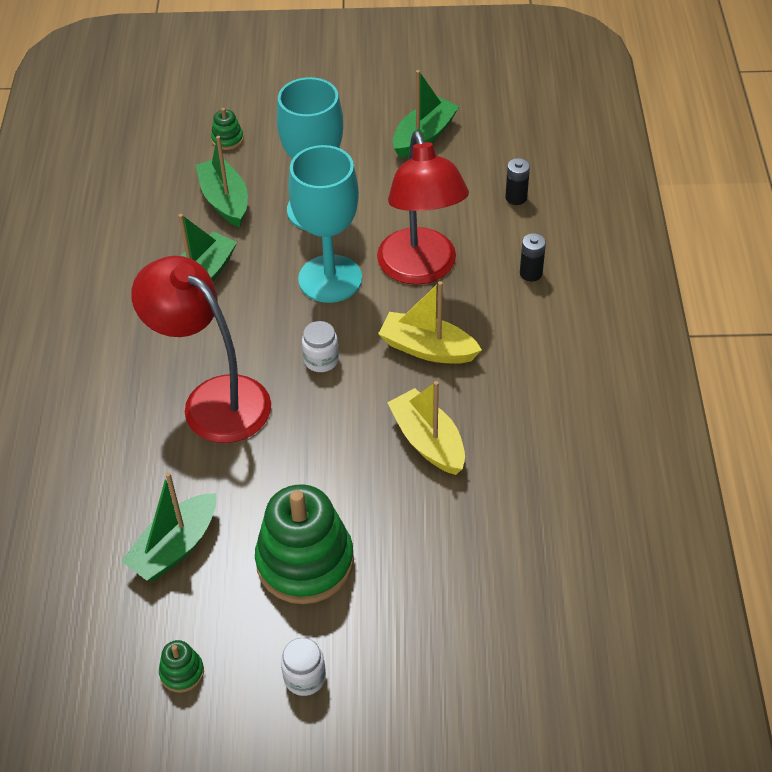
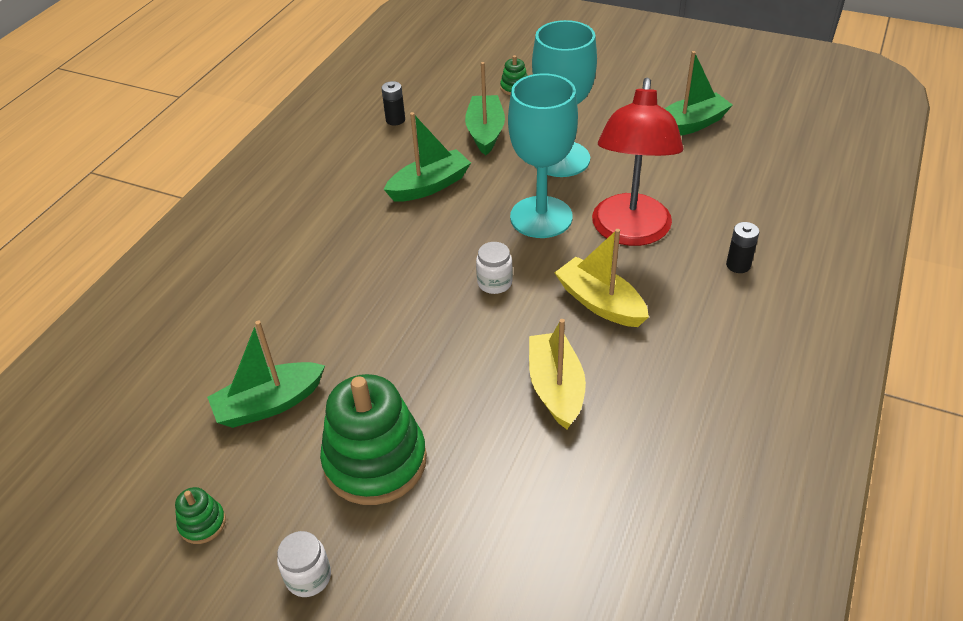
camera: 25 degrees right, 5 degrees down
red lamp [131,256,271,443] -> none
black battery [505,158,530,205] -> black battery moved to [381,81,405,126]

